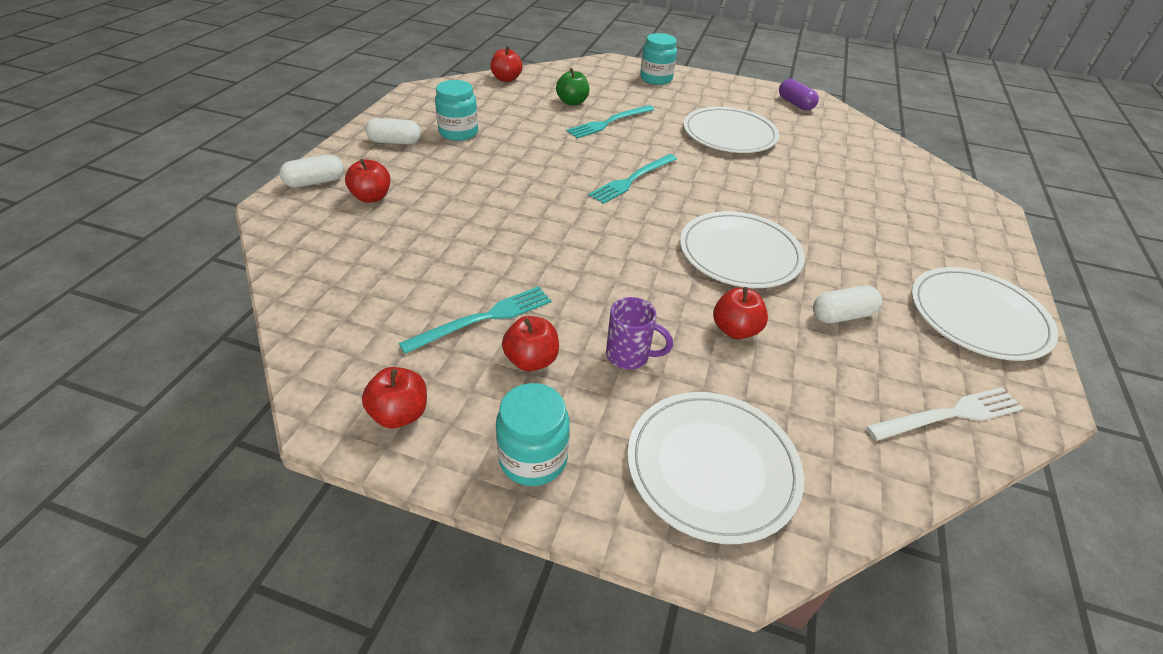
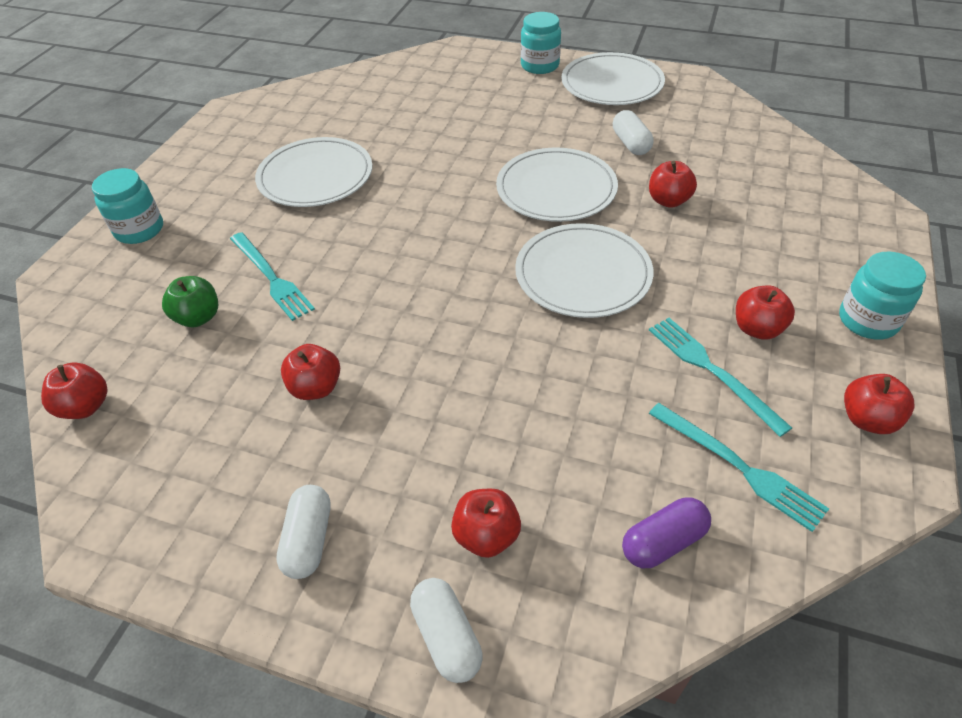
camera: 85 degrees left, 5 degrees up
turquoise jar [435,80,478,141] -> turquoise jar moved to [521,12,561,74]
turquoise fork [588,154,677,204] -> turquoise fork moved to [649,403,829,532]
purple mug [606,297,673,369] -> none
white plate [627,392,804,544] -> white plate moved to [515,223,653,318]
purple capsule [779,79,819,110] -> purple capsule moved to [622,497,711,568]
white fork [866,387,1024,441] -> none
none -> red apple [281,344,340,400]

